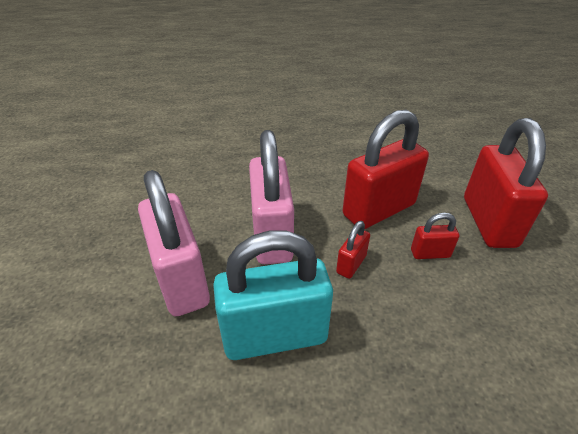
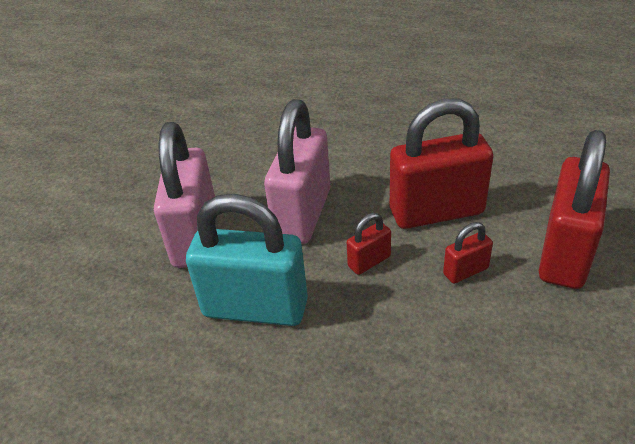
camera: 25 degrees right, 0 degrees up
red padlock [411,212,459,259] -> red padlock turned 45 degrees counterclockwise [443,222,493,284]

